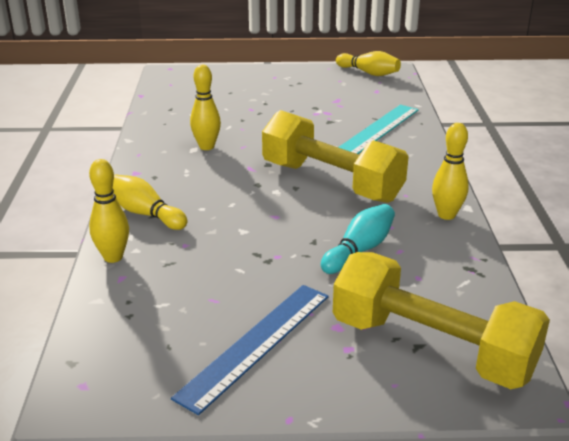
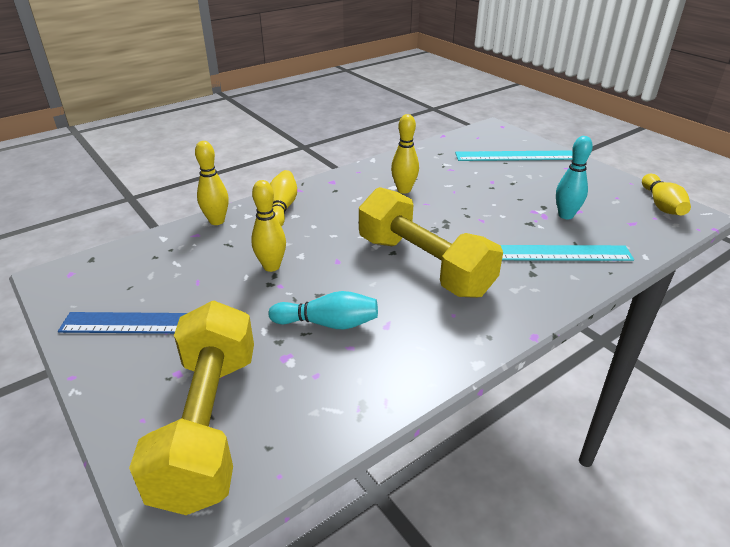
camera: 55 degrees right, 5 degrees up
yellow dumbbell [262,110,409,203] -> yellow dumbbell turned 45 degrees counterclockwise [359,187,503,298]
yellow bowling pin [432,123,469,220] -> yellow bowling pin moved to [251,180,286,272]
none -> turquoise ruler [455,150,573,161]
none -> turquoise bowling pin [556,136,593,219]

